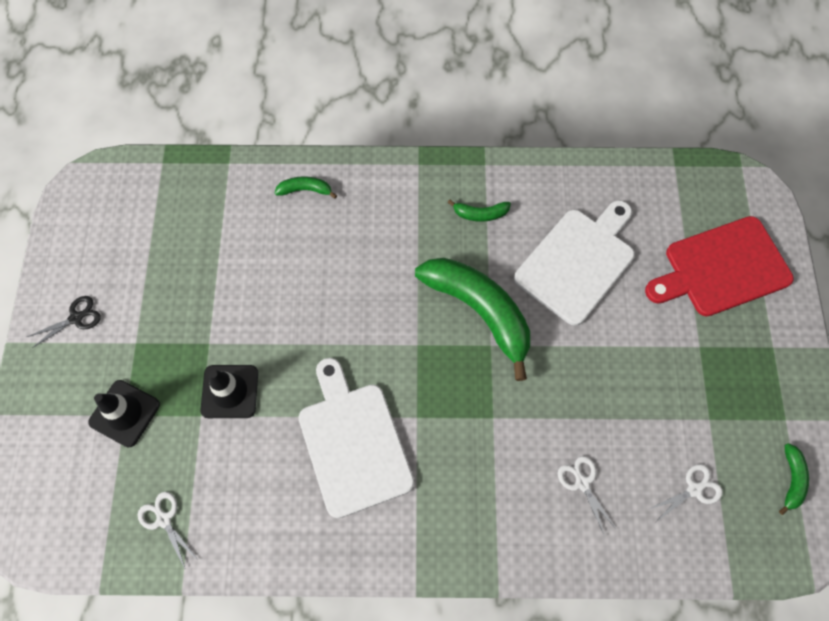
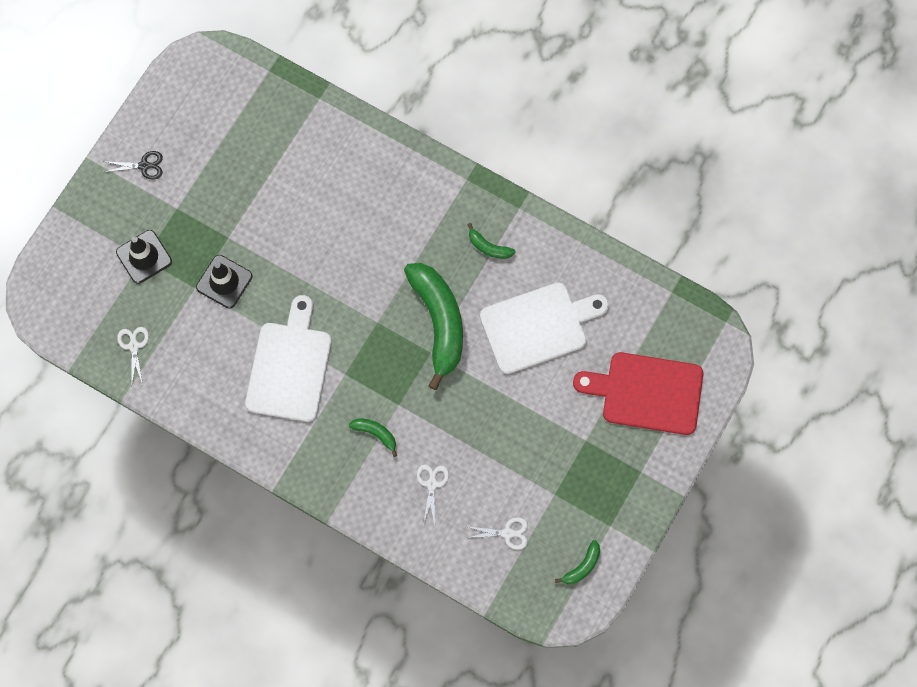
camera: 30 degrees right, 5 degrees up
green banana [275,176,337,199] -> green banana moved to [349,418,397,457]

